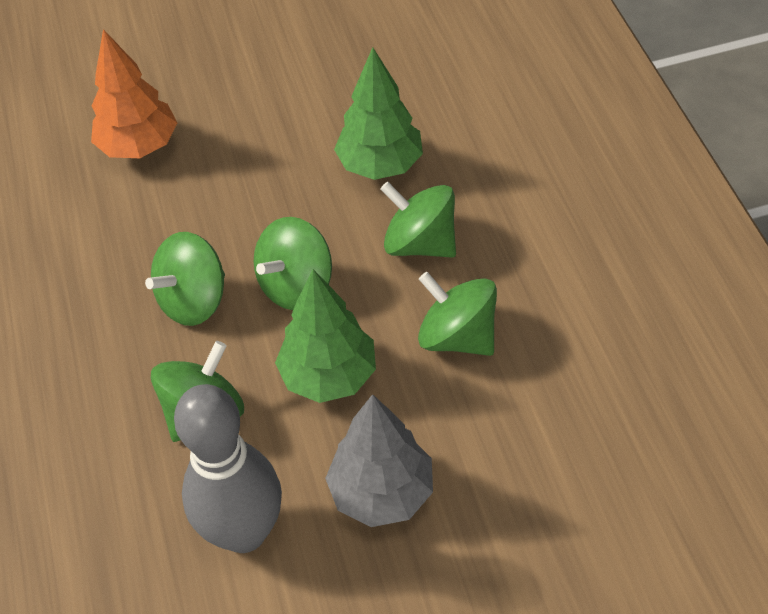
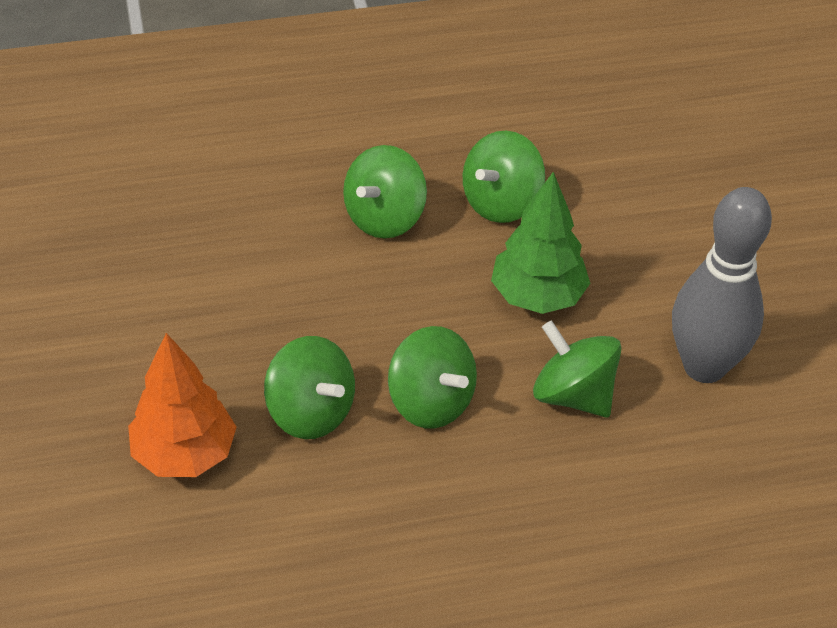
camera: 90 degrees left, 5 degrees down
green spinning top [254,217,332,310] -> green spinning top moved to [264,336,355,439]
grey tree [325,394,433,527] -> none
green tree [334,47,423,180] -> none

